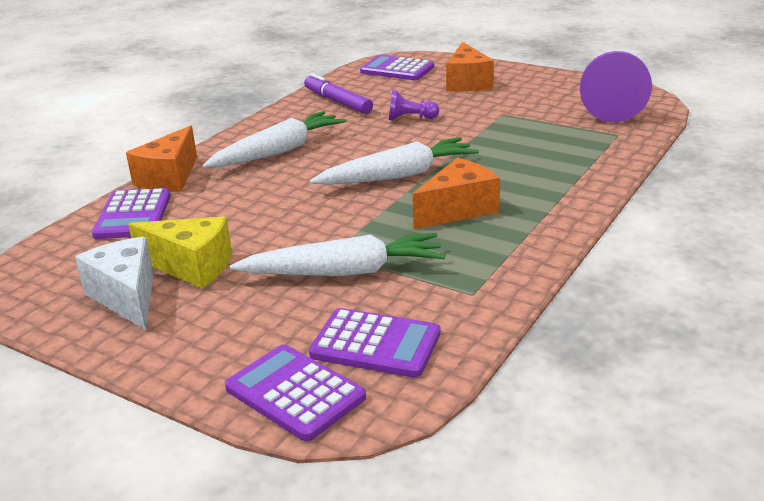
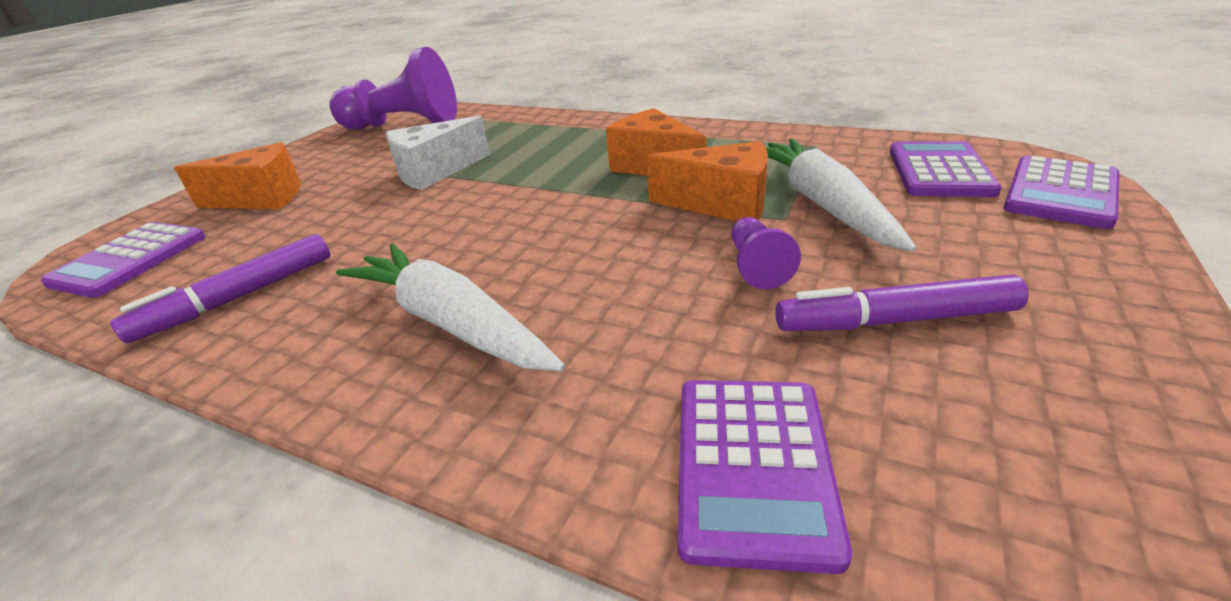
camera: 95 degrees left, 5 degrees up
white cheese [75,237,154,330] -> white cheese moved to [386,116,490,190]
purple calculator [92,188,171,239] -> purple calculator turned 105 degrees clockwise [677,380,852,574]
orange cheese [126,126,197,192] -> orange cheese moved to [647,141,768,221]
yellow cheese [128,216,232,288] -> purple marker [775,275,1029,331]
white carrot [310,137,479,185] -> none
purple pawn [389,90,439,120] -> purple pawn moved to [732,217,801,289]

